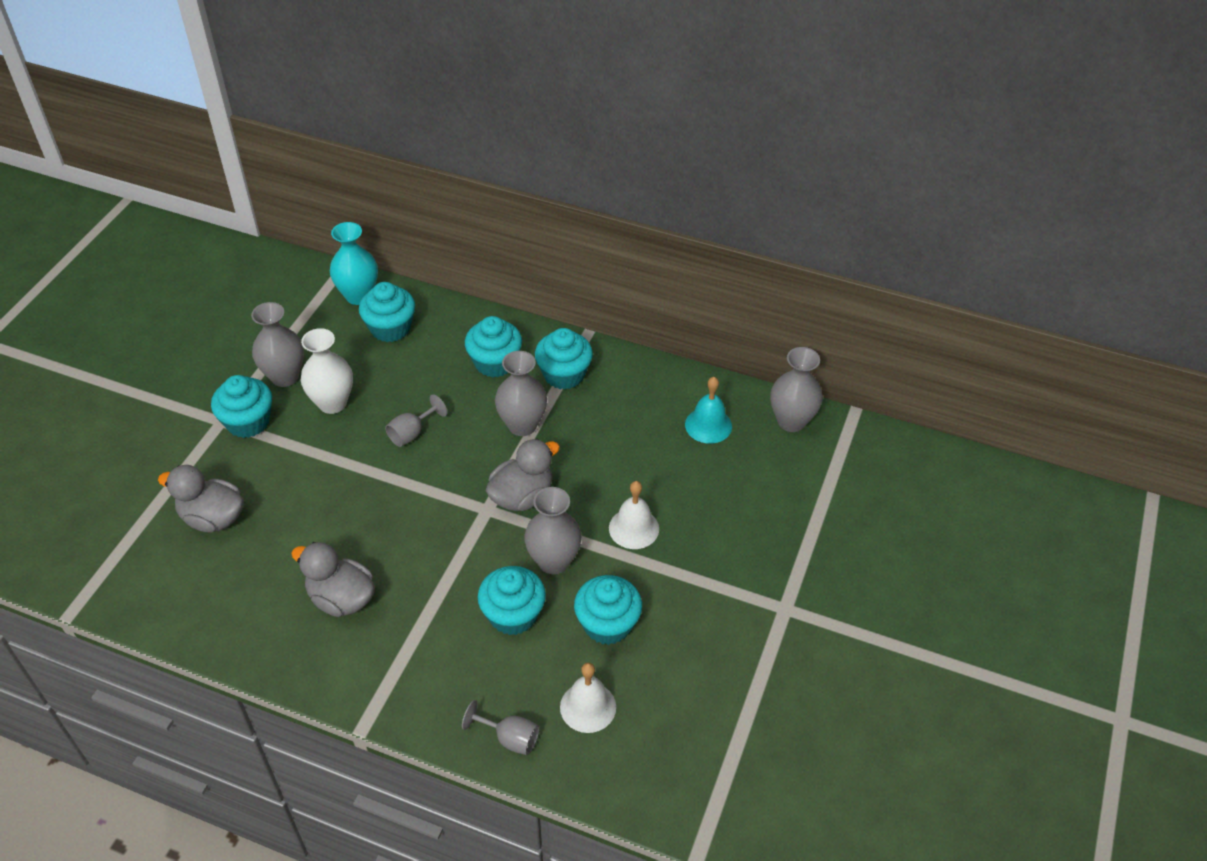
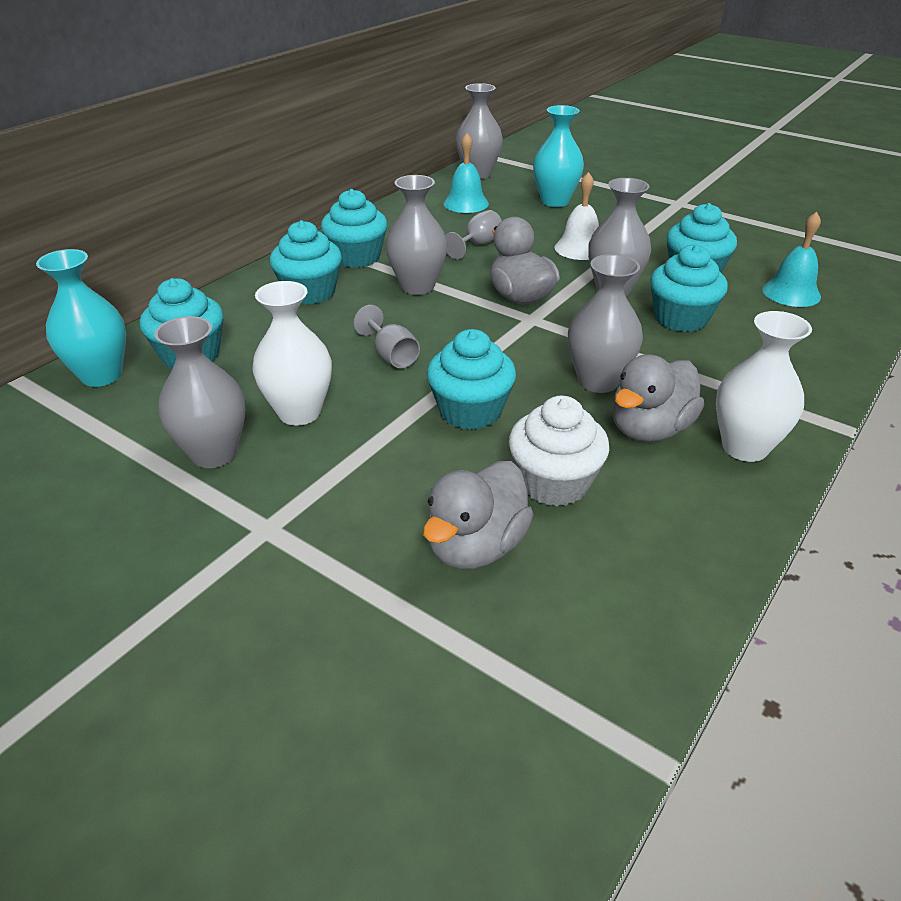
camera: 75 degrees left, 10 degrees down
turquoise cupcake [211,375,272,438] -> turquoise cupcake moved to [427,329,516,430]
grey goblet [462,700,540,755] -> grey goblet moved to [445,210,502,259]
white bell [560,662,616,733] -> turquoise bell [762,212,821,307]
none -> white cupcake [509,396,609,506]
none -> turquoise vase [533,105,584,207]
none -> grey vase [568,254,643,393]
none -> white vase [716,311,812,462]

